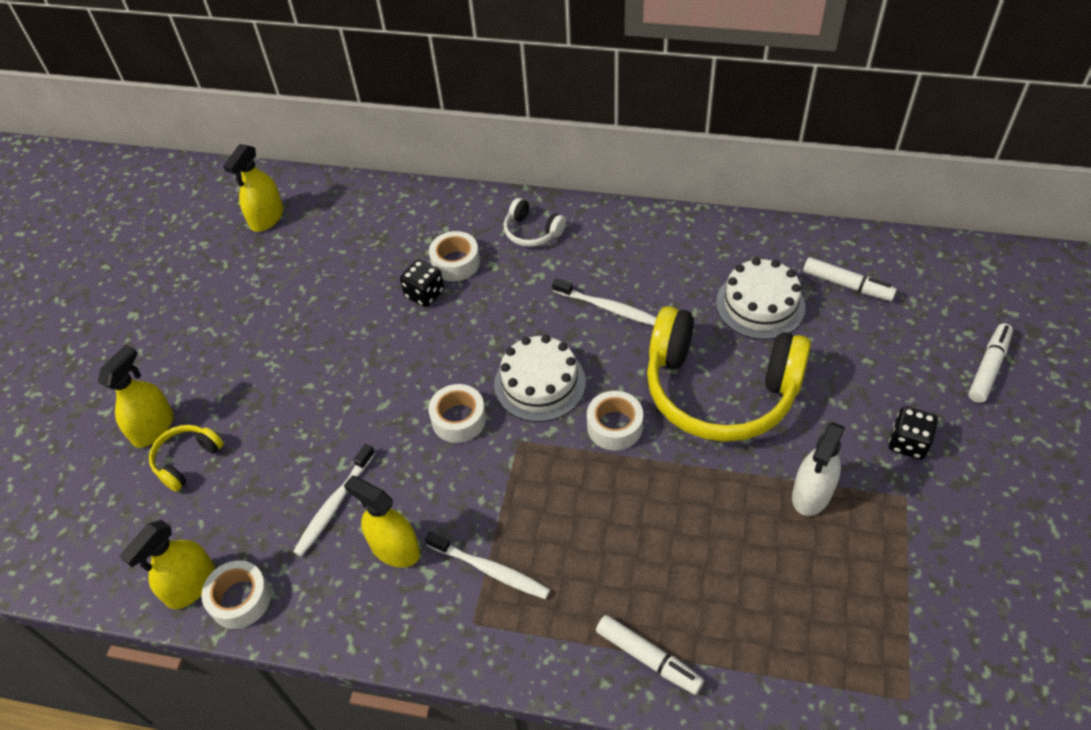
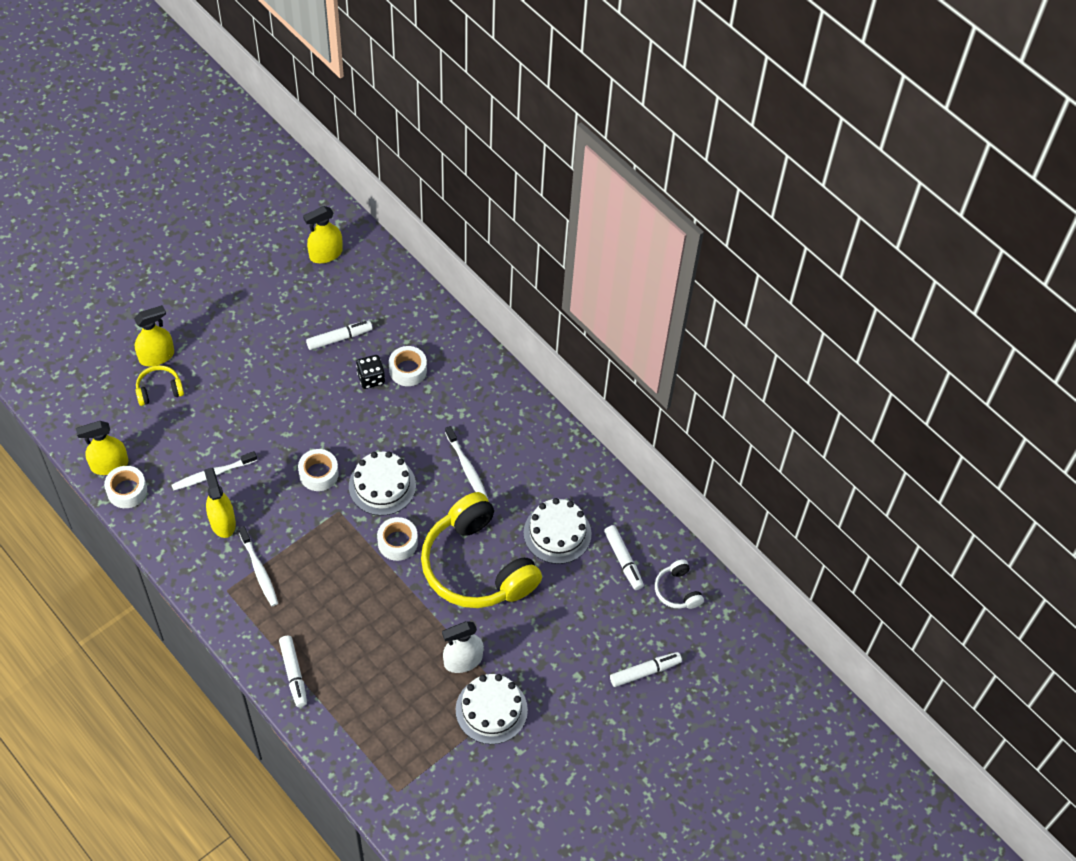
camera: 30 degrees right, 5 degrees up
white headphones [504,198,566,247] -> white headphones moved to [655,559,704,609]
black dice [889,406,938,459] -> none
none -> white marker [306,320,372,350]
none -> white cake [456,674,528,744]

